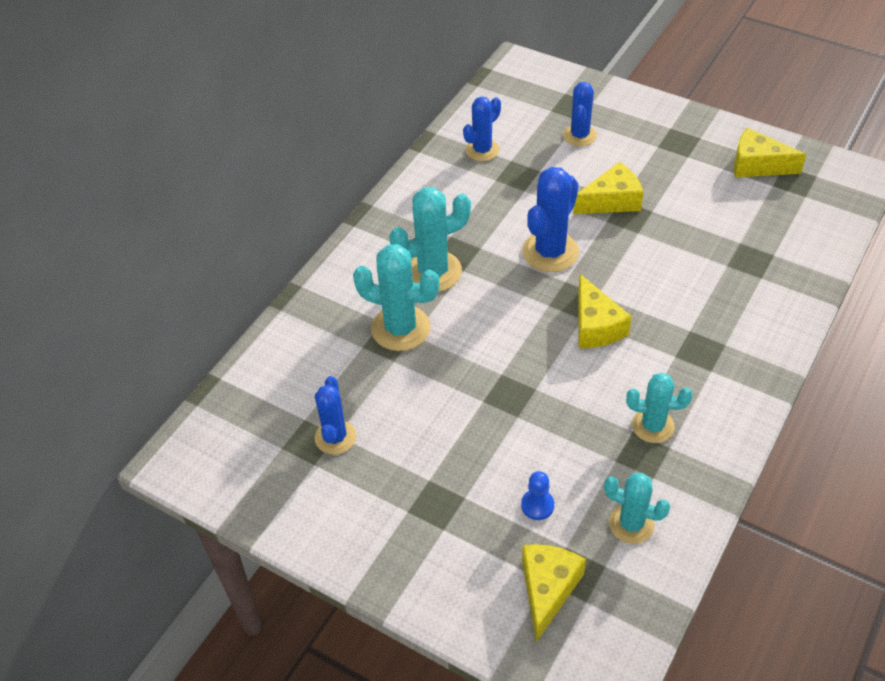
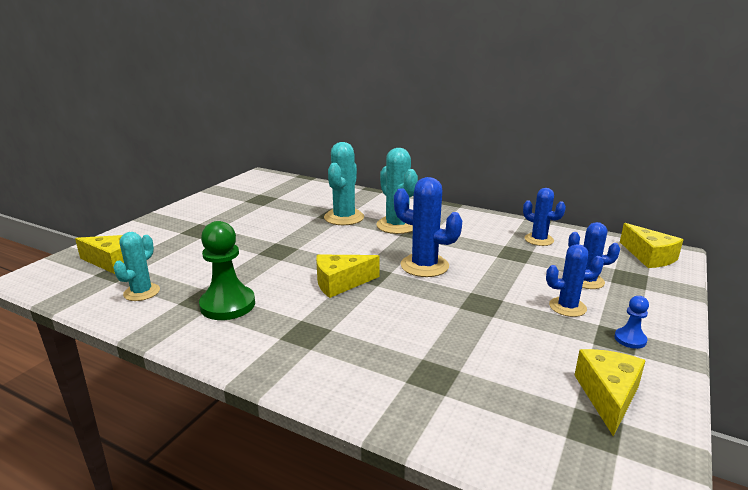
camera: 85 degrees right, 25 degrees down
blue cactus [315,376,356,455] -> blue cactus moved to [546,244,604,317]
blue pawn [521,471,554,520] -> blue pawn moved to [614,296,649,349]
yellow cheese [573,162,644,214] -> yellow cheese moved to [620,223,683,268]
turquoise cactus [626,373,693,443] -> green pawn [199,221,255,320]

